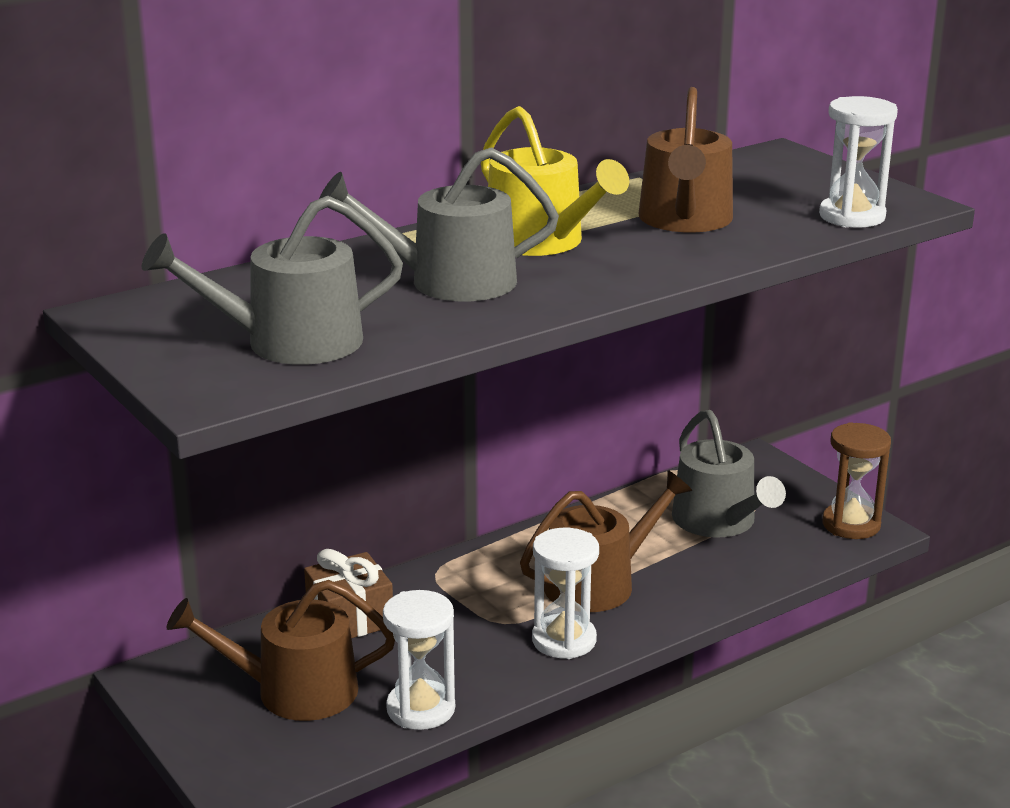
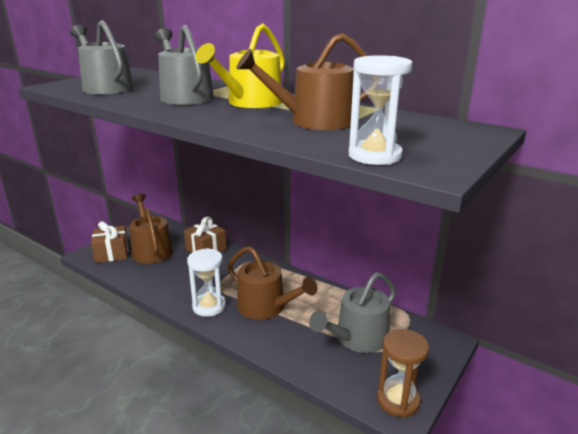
camera: 70 degrees right, 0 degrees up
white hourglass [383,590,455,730] -> none
none -> brown gift [91,221,128,263]

